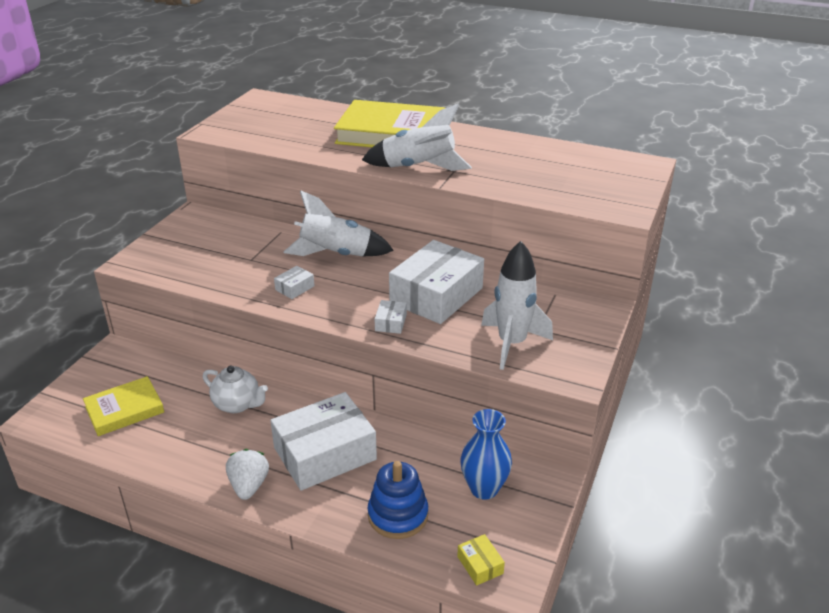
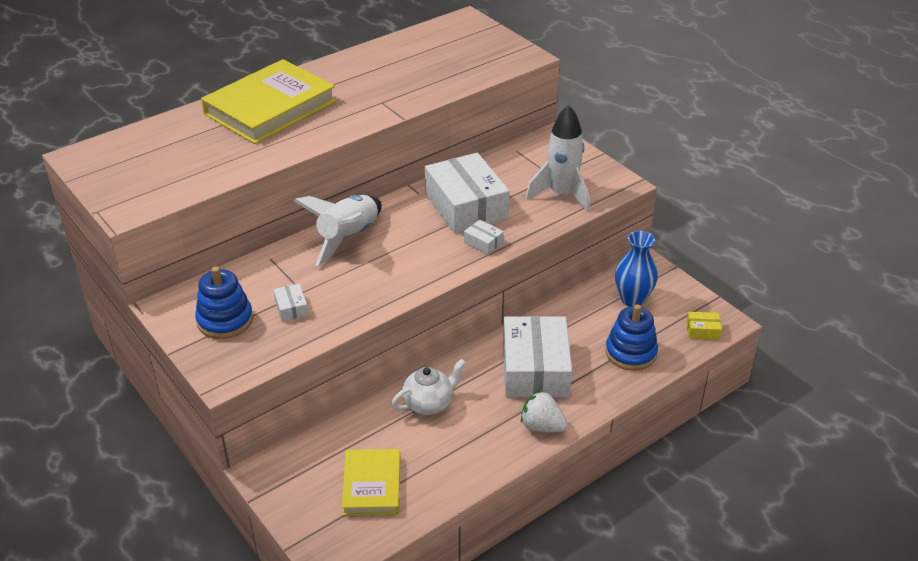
camera: 60 degrees left, 5 degrees up
white box [274,266,315,299] -> white box moved to [273,284,308,322]
white rocket [362,104,472,171] -> none
none -> blue stacking toy [195,266,253,339]

